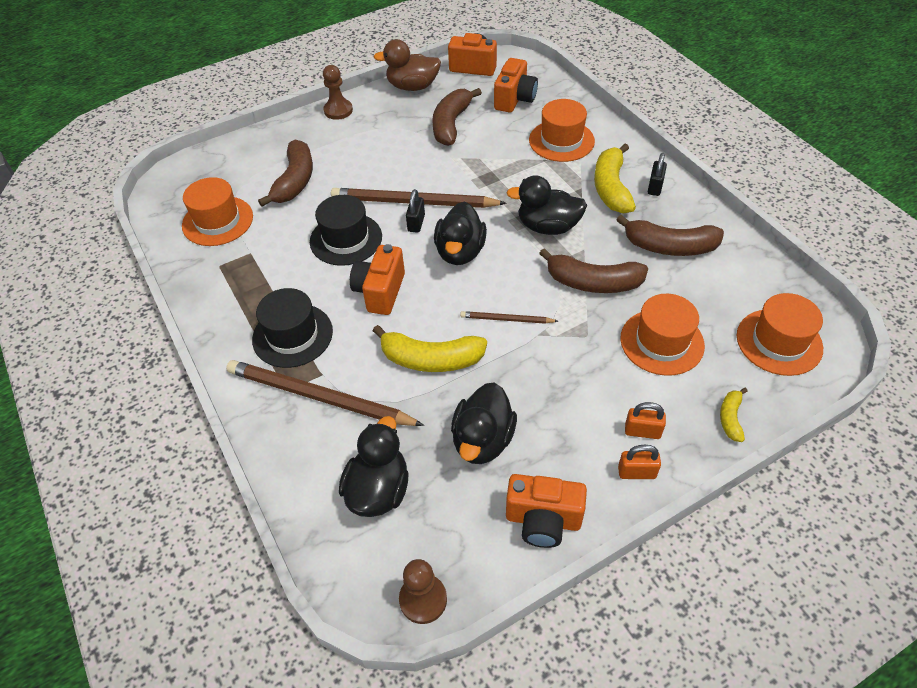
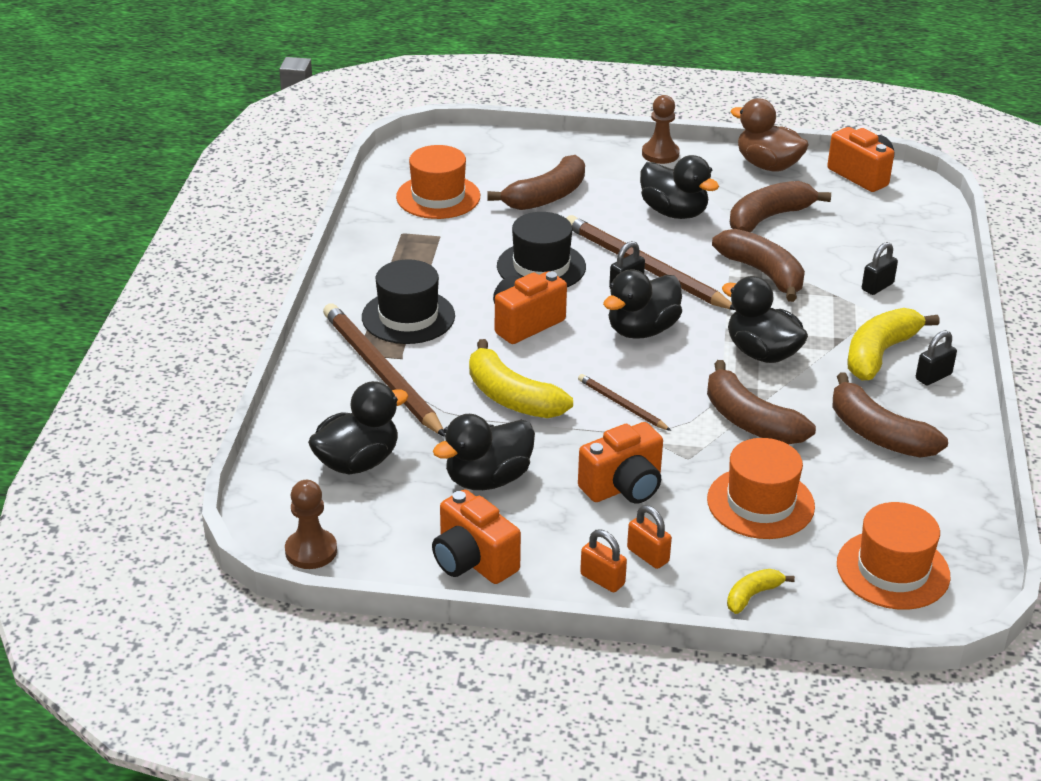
camera: 35 degrees right, 15 degrees down
orange camera [494,58,538,113] -> orange camera moved to [578,422,663,504]
orange hat [529,99,595,162] -> black padlock [862,242,898,295]
none -> black duck [640,155,719,219]
none -> brown banana [712,229,805,302]

